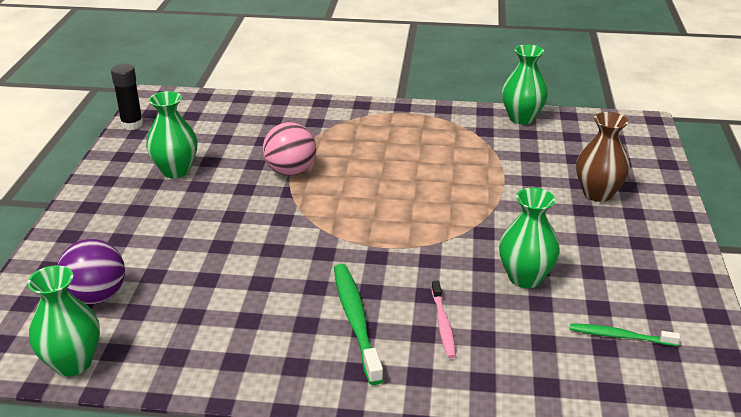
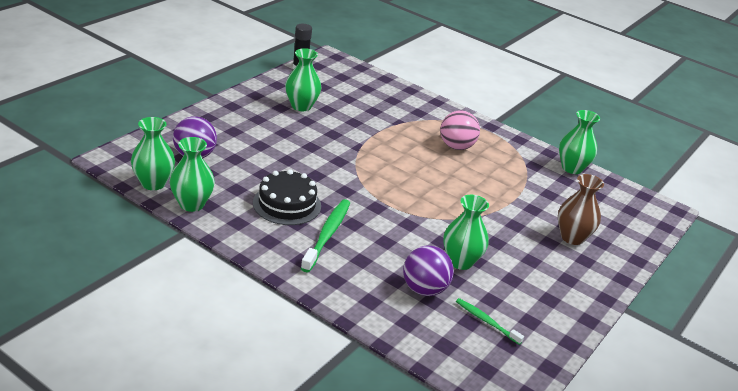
camera: 25 degrees right, 0 degrees up
pink ball [263,122,316,176] -> pink ball moved to [440,110,480,150]
pink toothbrush [431,281,456,359] -> none
none -> green vase [170,137,215,212]
none -> black cake [253,169,321,225]
none -> purple ball [403,246,454,296]

